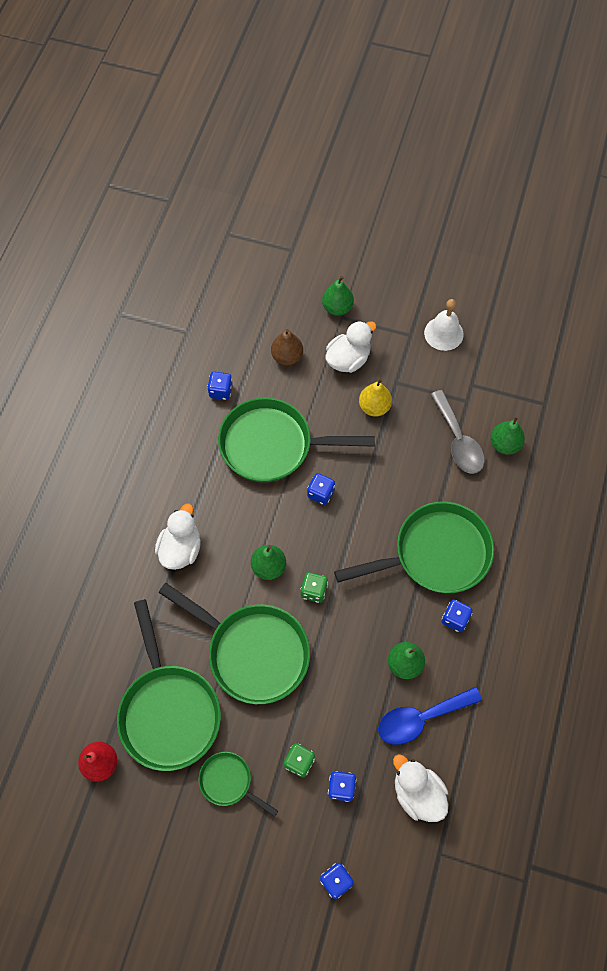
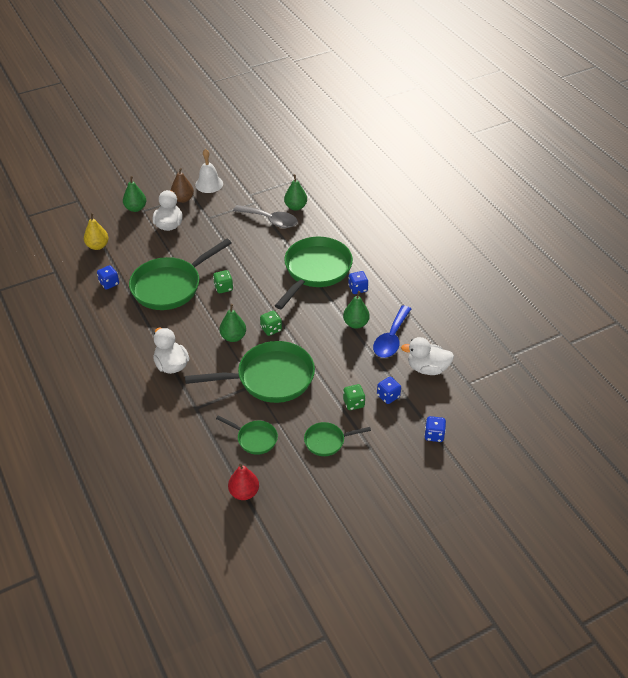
camera: 45 degrees left, 20 degrees down
green pan [117,599,221,771] -> green pan [216,415,278,455], size x0.50
brown pear [271,329,303,365] -> brown pear moved to [171,168,194,203]
blue dice [307,473,335,505] -> green dice [213,270,233,293]
yellow pear [359,378,392,417] -> yellow pear moved to [84,213,109,250]

